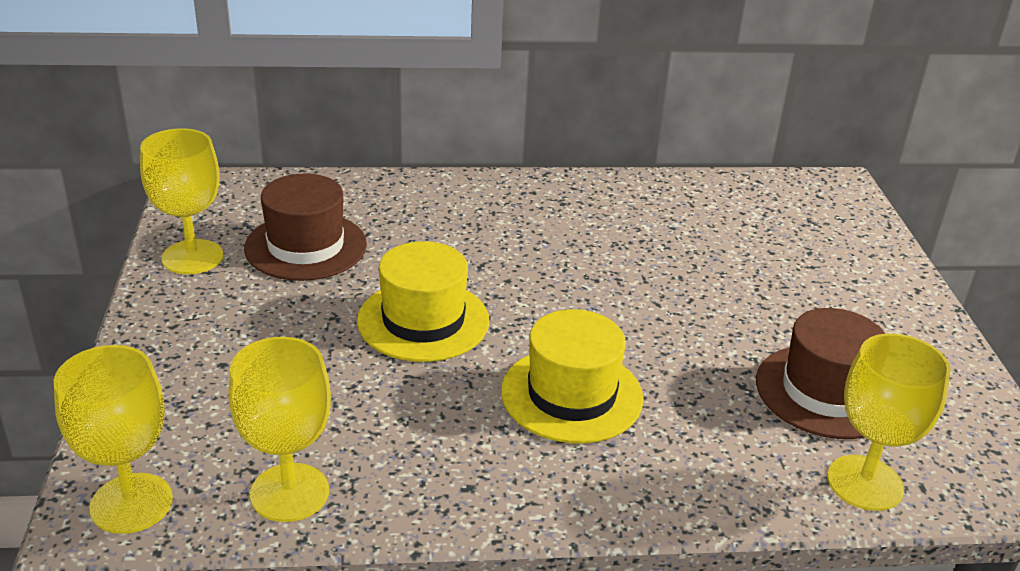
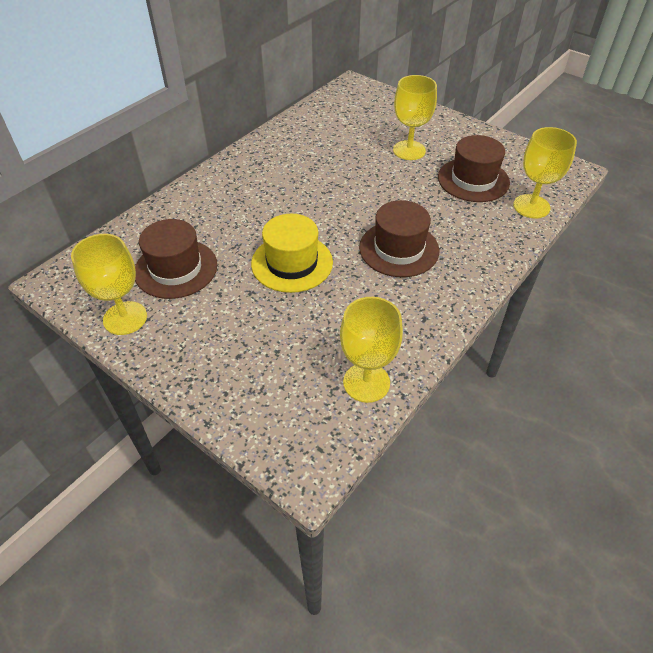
camera: 45 degrees left, 15 degrees up
yellow goblet [54,345,173,534] -> yellow goblet moved to [393,75,437,160]
yellow hat [501,309,643,444] -> brown hat [359,200,439,277]

